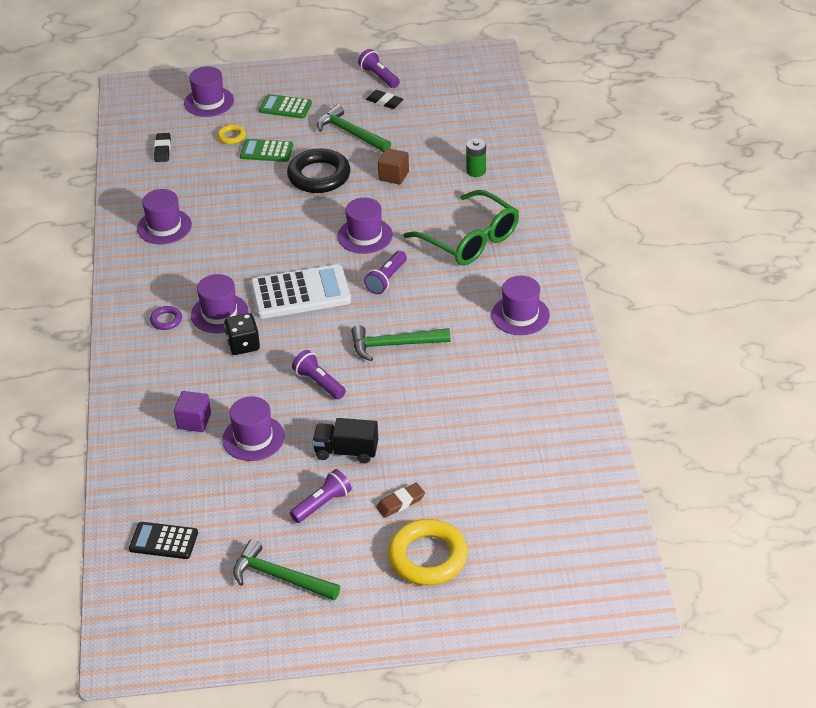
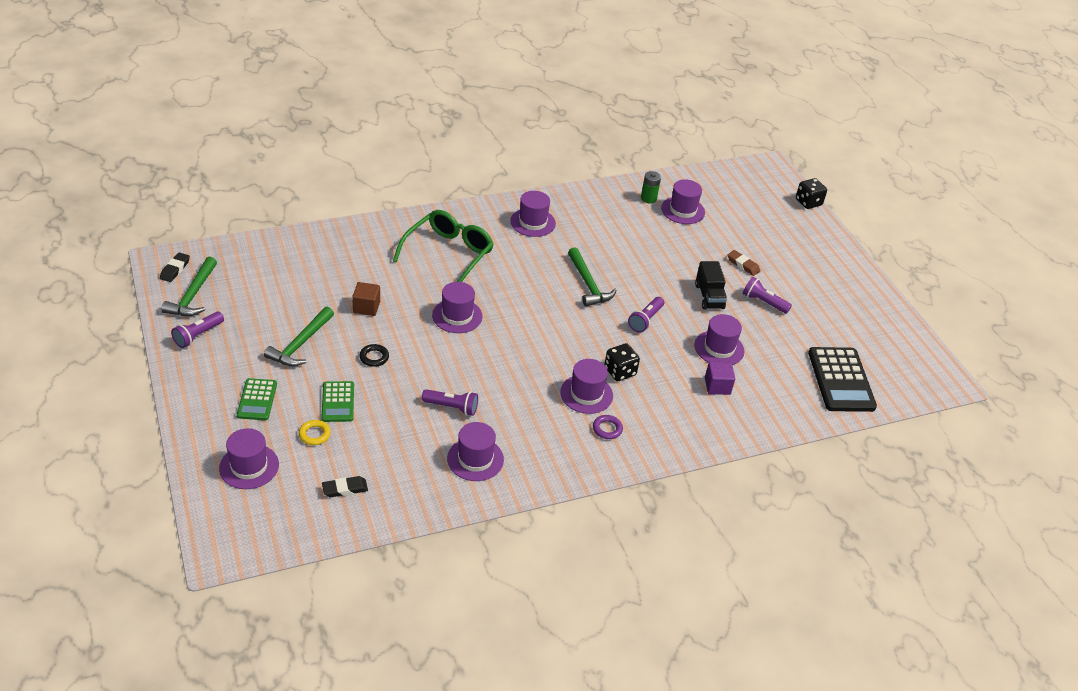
camera: 110 degrees left, 0 degrees up
black calculator [129,522,198,559] -> black calculator [808,347,877,412], size x1.73
green hammer [233,539,340,600] -> green hammer moved to [162,257,217,316]
white calculator [250,264,351,319] -> none
black ring [287,148,350,193] -> black ring [359,344,389,367], size x0.47
purple flashlight [364,251,407,294] -> purple flashlight moved to [422,389,478,416]
black eraser [366,90,404,109] -> black eraser moved to [160,252,190,282]
yellow ring [388,519,468,585] -> none
green battery [466,138,486,177] -> green battery moved to [641,171,661,203]
none -> purple hat [661,179,705,224]
none -> black dice [796,178,827,209]

